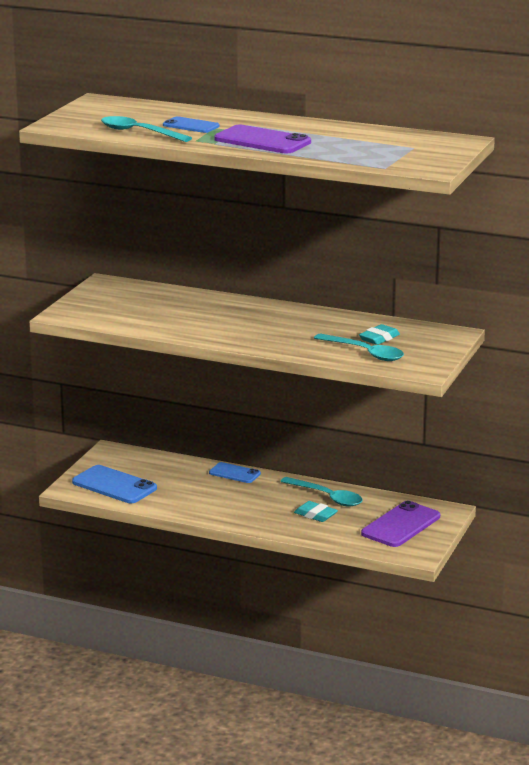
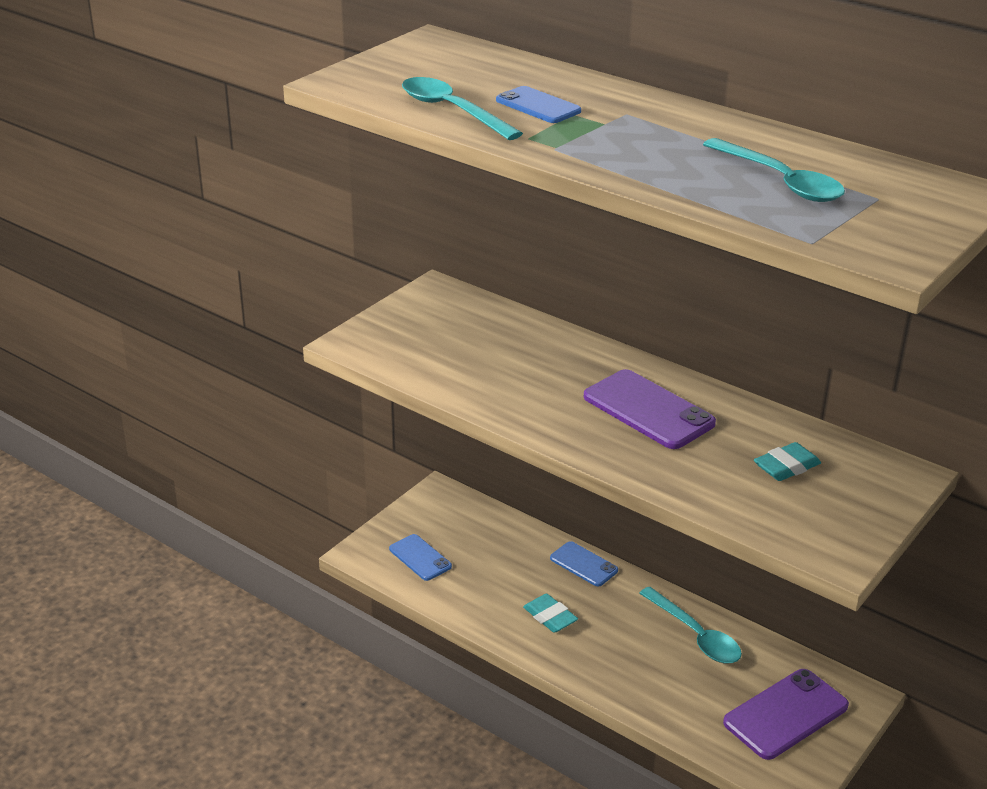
camera: 15 degrees right, 10 degrees up
blue phone [72,465,157,503] -> blue phone [389,534,452,581], size x0.60
purple phone [214,125,311,154] -> purple phone moved to [584,369,716,449]
turquoise eraser [294,501,338,522] -> turquoise eraser moved to [523,594,578,633]
turquoise spoon [314,334,404,361] -> turquoise spoon moved to [703,138,845,202]

